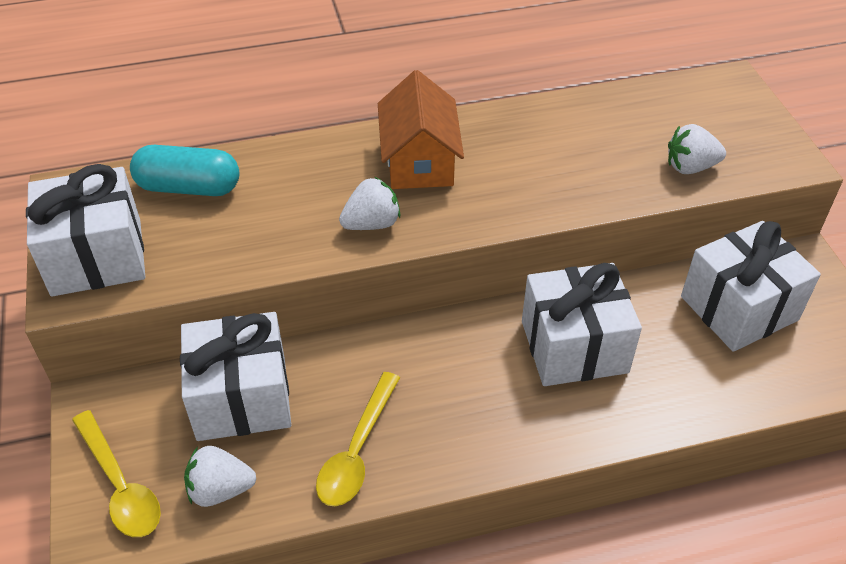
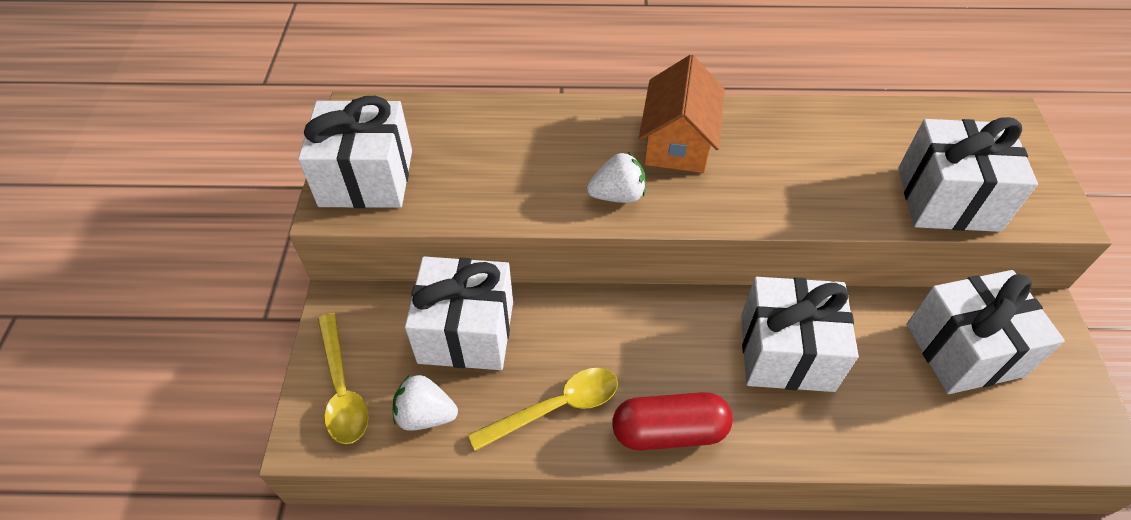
camera: 15 degrees right, 5 degrees up
turquoise capsule [130,145,239,196] -> none
yellow spoon [316,372,400,506] -> yellow spoon turned 150 degrees counterclockwise [468,368,618,451]
white strawberry [668,124,726,174] -> white gift [898,117,1038,232]
none -> red capsule [612,392,733,451]

